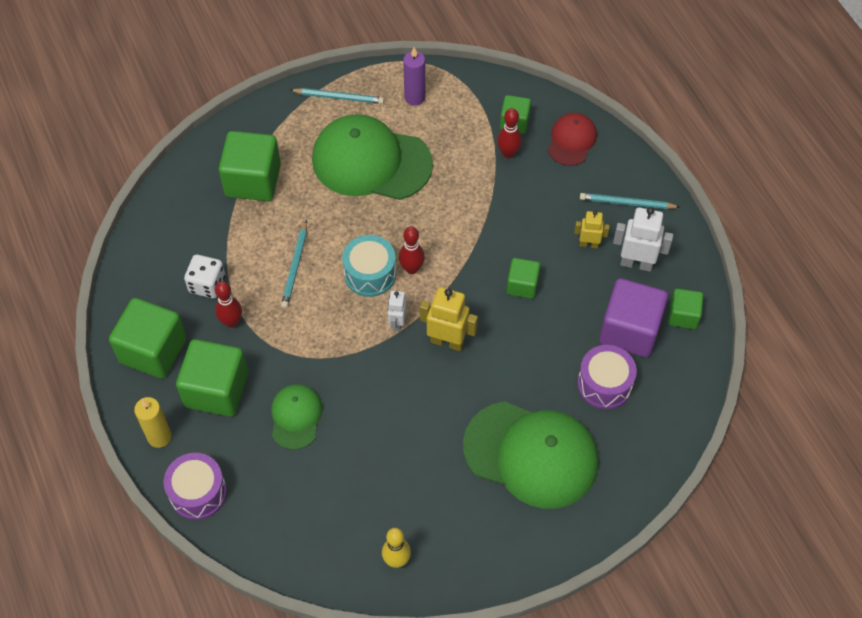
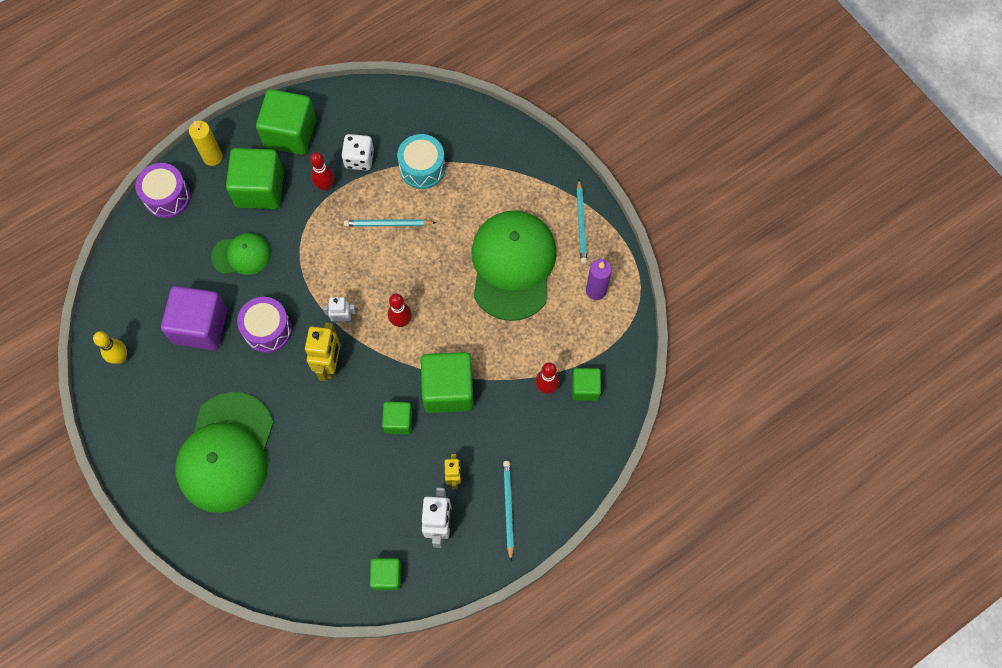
camera: 80 degrees right, 10 degrees up
green cube [219,131,281,201] -> green cube moved to [421,352,474,413]
turquoise drum [342,235,396,297] -> turquoise drum moved to [397,134,445,189]
red cap [548,113,597,166] -> none
purple drum [577,345,637,409] -> purple drum moved to [237,297,292,353]
purple cube [599,278,668,357] -> purple cube moved to [161,286,227,350]

